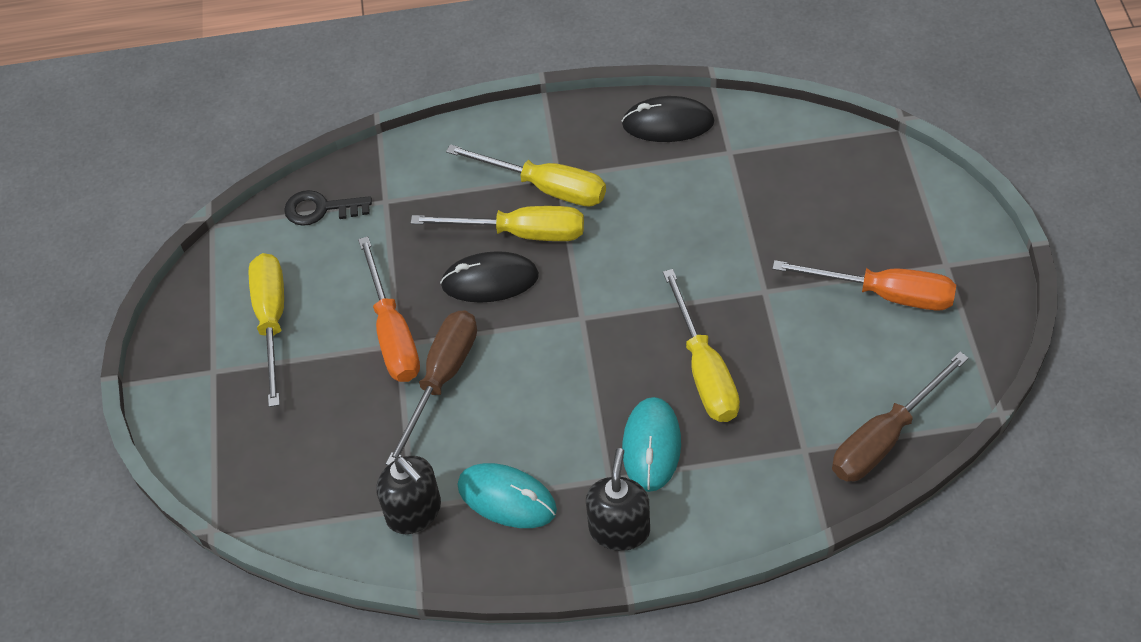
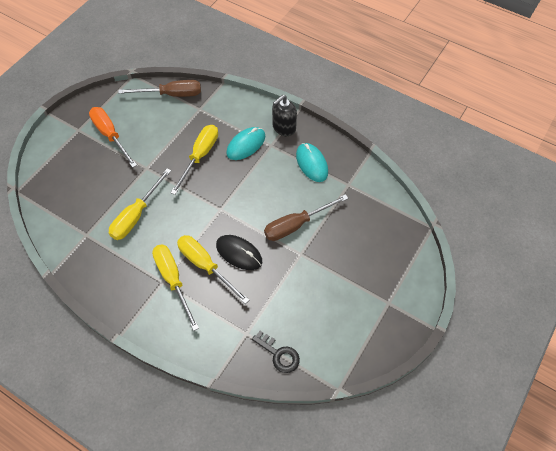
camera: 145 degrees left, 5 degrees up
yellow screwdriver [249,253,284,407] -> yellow screwdriver moved to [109,168,171,240]
orange screwdriver [358,236,420,382] -> none
black soap dispenser [376,456,441,534] -> none
black mouse [622,96,714,142] -> none

